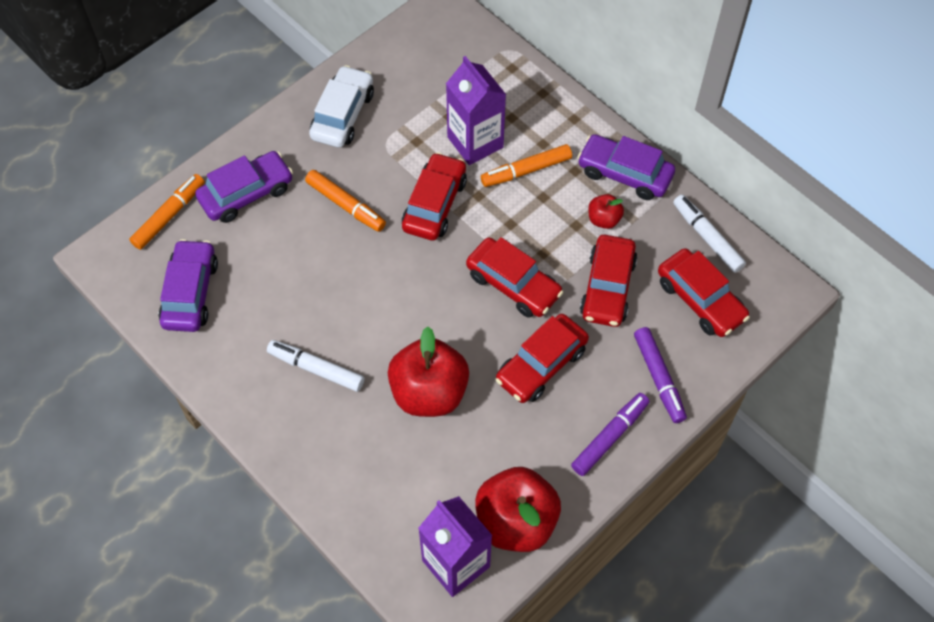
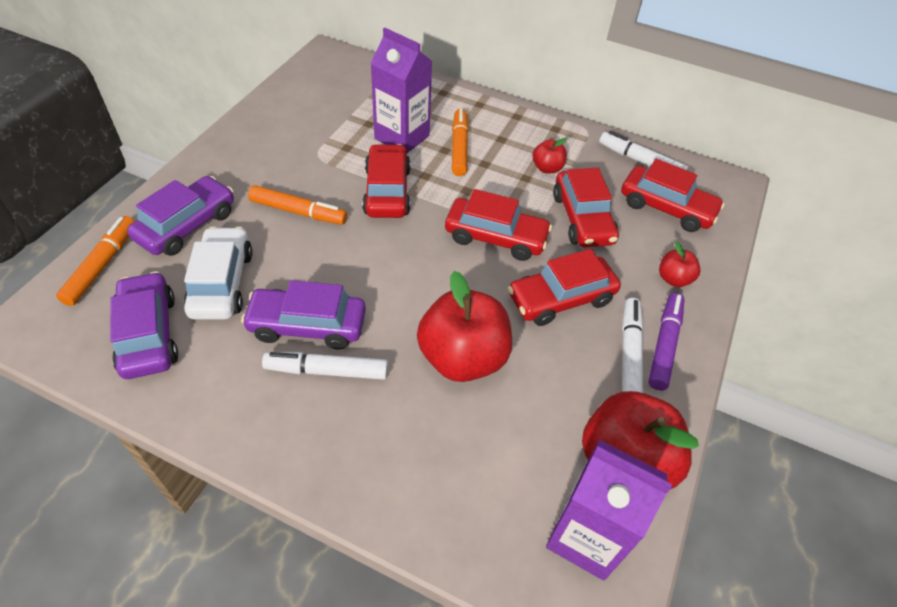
camera: 25 degrees left, 10 degrees down
white car [309,65,374,148] -> white car moved to [183,226,253,320]
orange marker [481,144,572,187] -> orange marker turned 135 degrees clockwise [452,108,469,176]
red car [495,314,589,403] -> red car turned 45 degrees clockwise [508,249,621,326]
purple car [577,134,675,200] -> purple car moved to [241,280,366,349]
purple marker [634,327,687,423] -> red apple [659,242,700,287]
none -> white marker [622,298,644,393]

